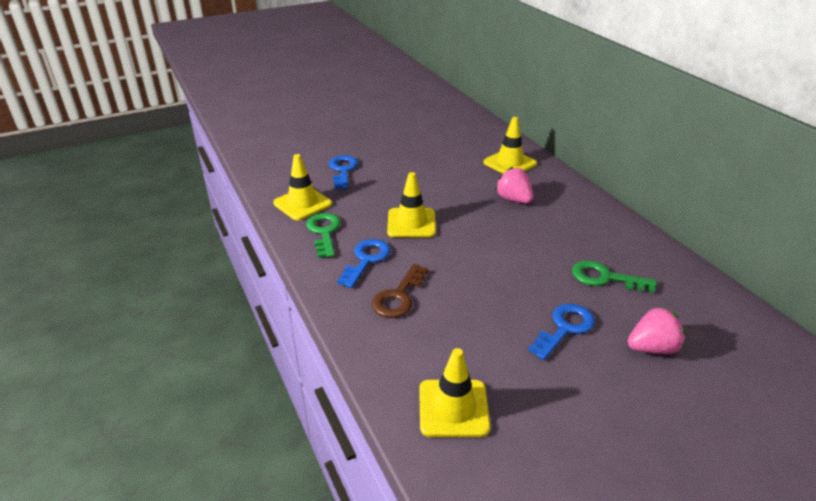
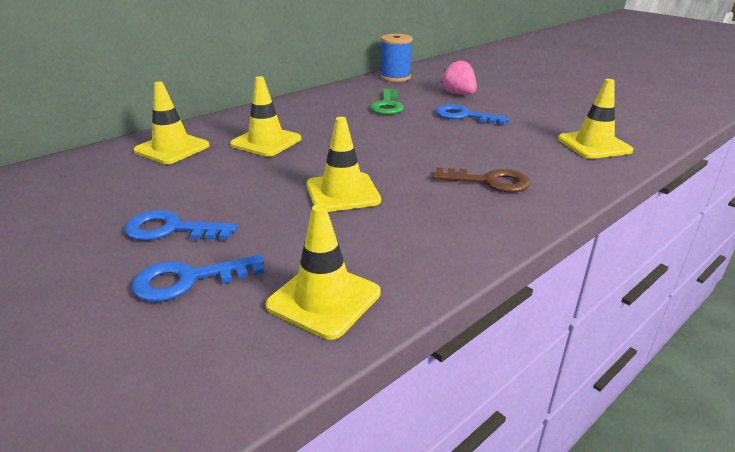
camera: 105 degrees left, 5 degrees down
green key [306,213,341,258] -> none
blue key [337,239,390,288] -> blue key moved to [124,210,237,241]
pink strawberry [495,167,533,203] -> yellow traffic cone [230,76,301,157]
none -> blue spool [380,34,413,82]

